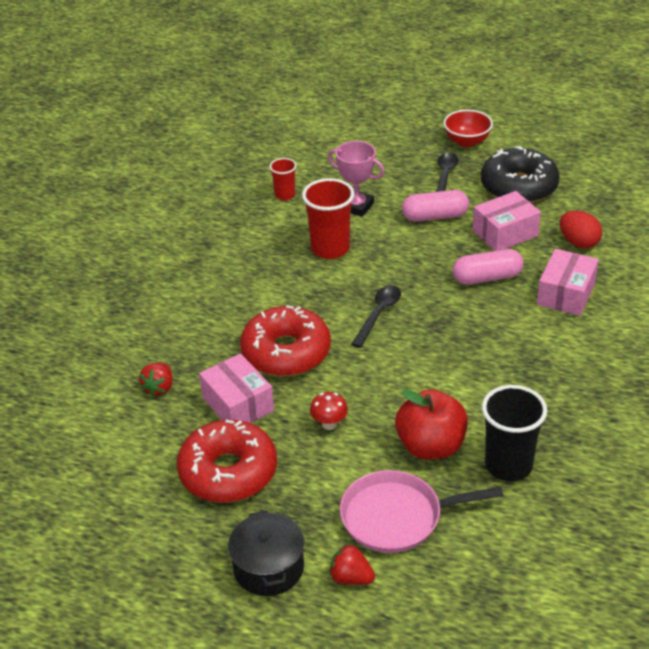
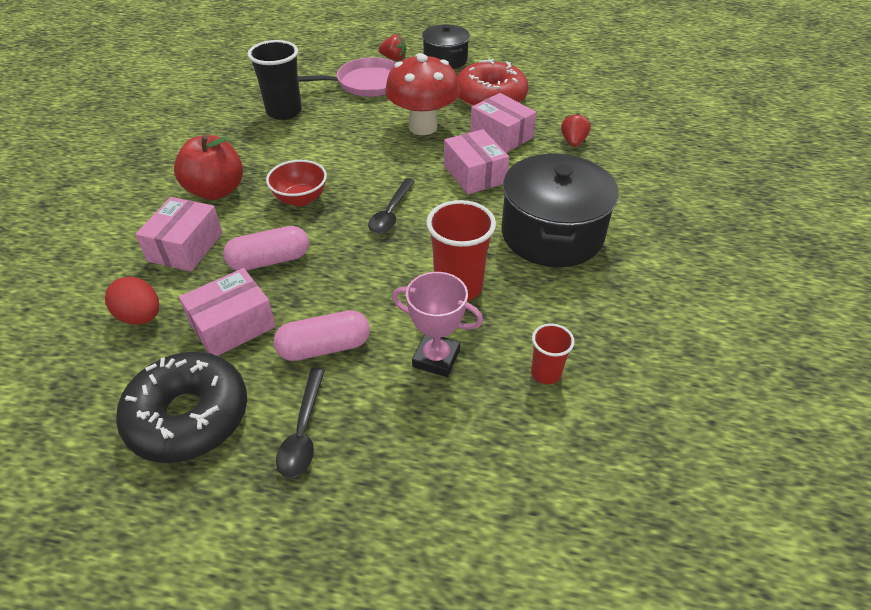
camera: 170 degrees right, 5 degrees up
red donut [240,305,331,376] -> pink box [444,129,509,194]
red mushroom [310,392,348,430] -> red mushroom [385,53,460,135], size x2.37
red apple [395,389,468,460] -> red apple moved to [174,135,243,200]
red bowl [443,110,493,147] -> red bowl moved to [266,160,327,206]
none -> black pot [502,154,619,267]

